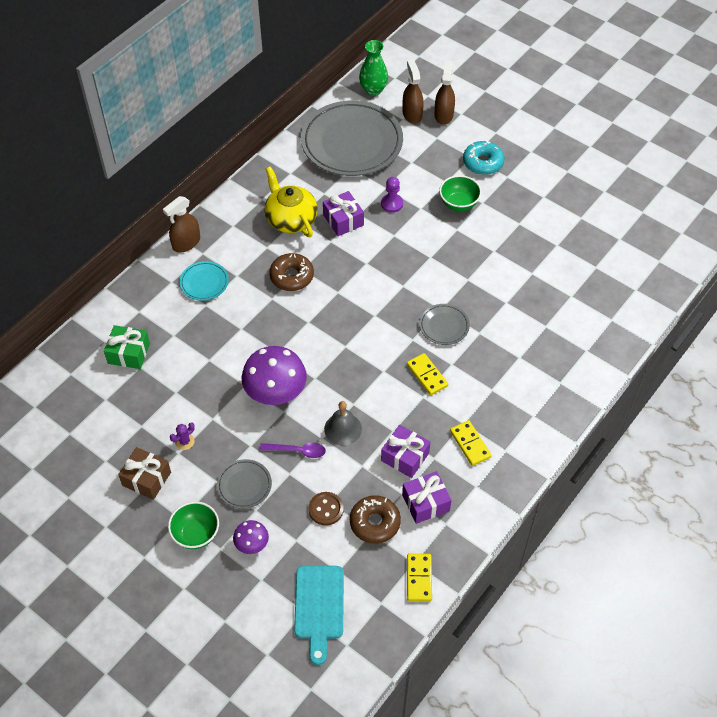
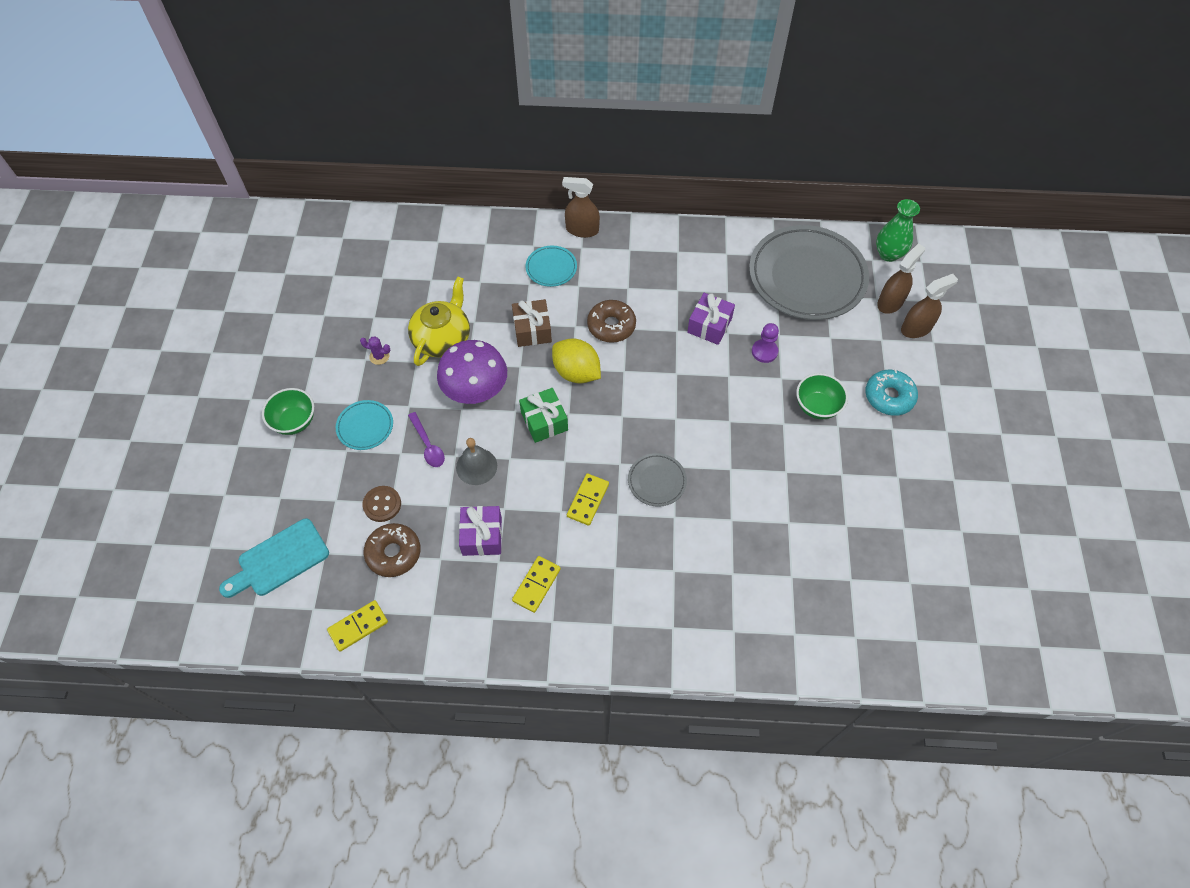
camera: 55 degrees right, 5 degrees up
green gift [104,325,150,369] -> green gift moved to [519,388,568,443]
brown gift [118,447,171,500] -> brown gift moved to [512,299,552,347]
grey plate [217,459,272,509] -> turquoise plate [336,400,393,450]
purple mushroom [233,520,269,554] -> none
yellow teapot [265,166,318,237] -> yellow teapot moved to [408,276,470,366]
purple gift [402,471,451,524] -> none
none -> yellow lemon [552,338,601,384]

